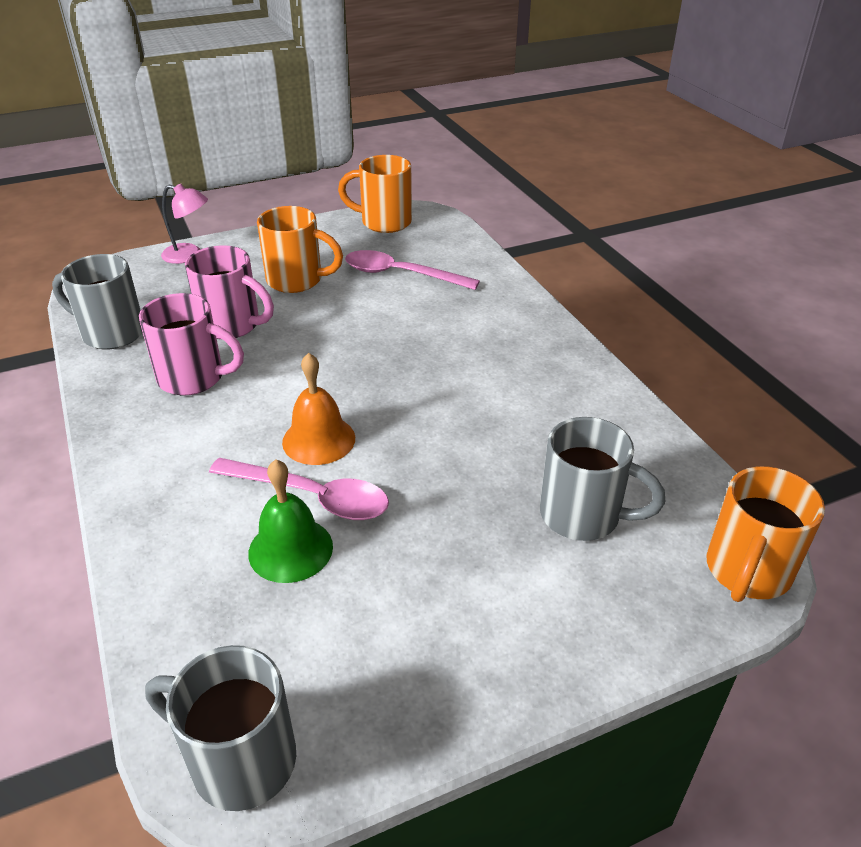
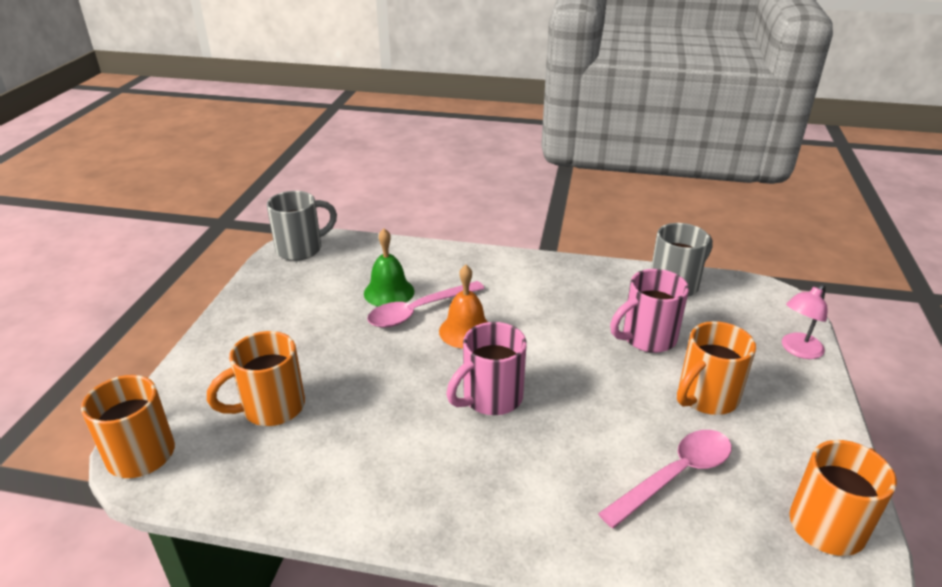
camera: 125 degrees right, 5 degrees down
pink mug [139,293,244,396] -> pink mug moved to [446,322,527,415]
grey mug [540,417,665,541] -> orange mug [207,331,305,426]

